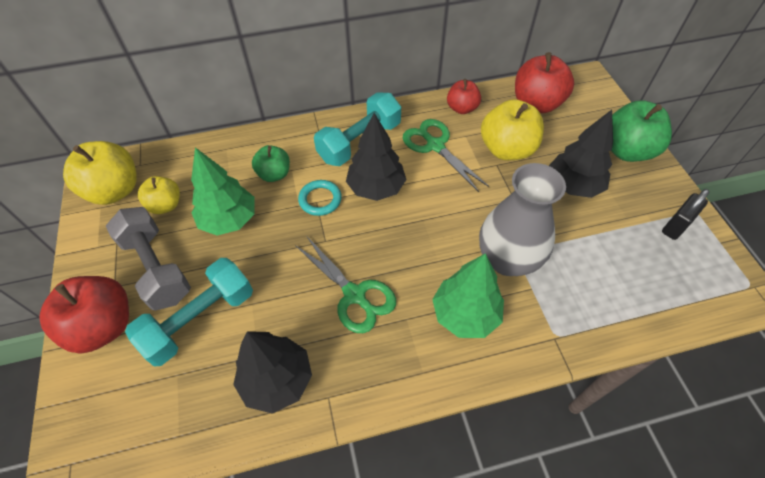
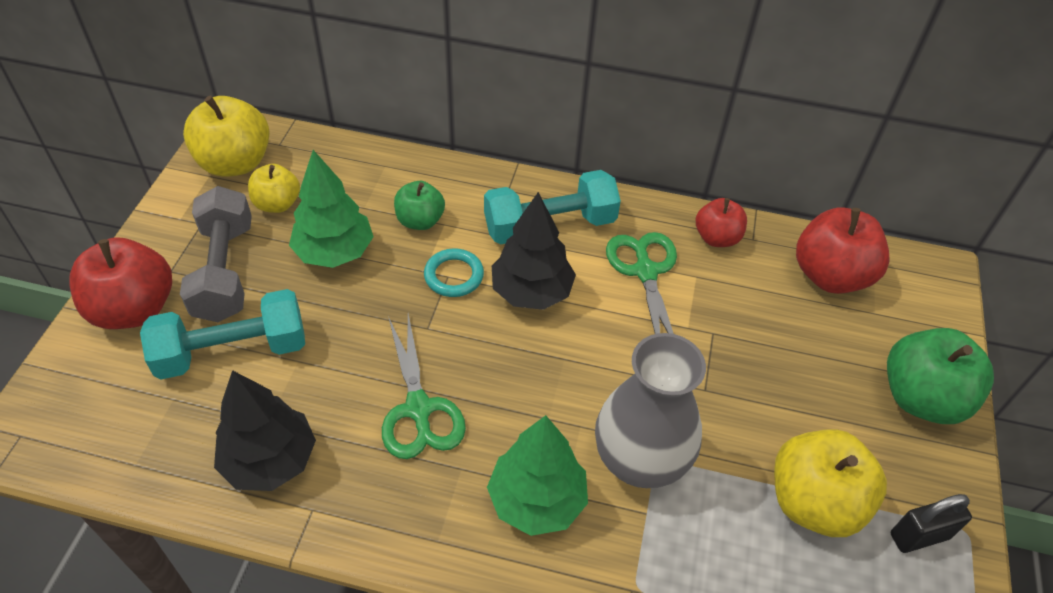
camera: 25 degrees right, 5 degrees down
yellow apple [481,99,544,160] -> yellow apple moved to [774,429,887,537]
black tree [549,110,613,198] -> none

